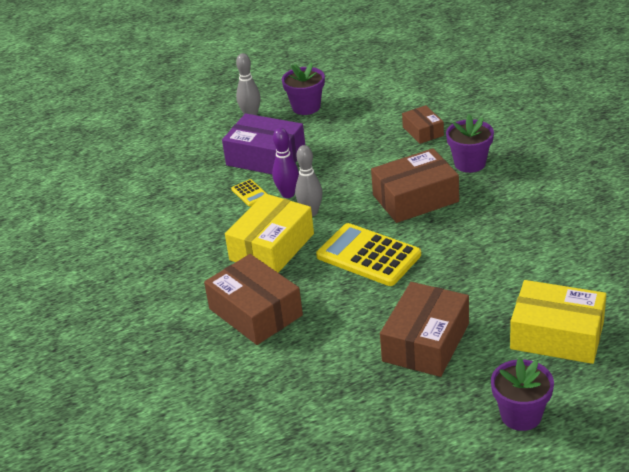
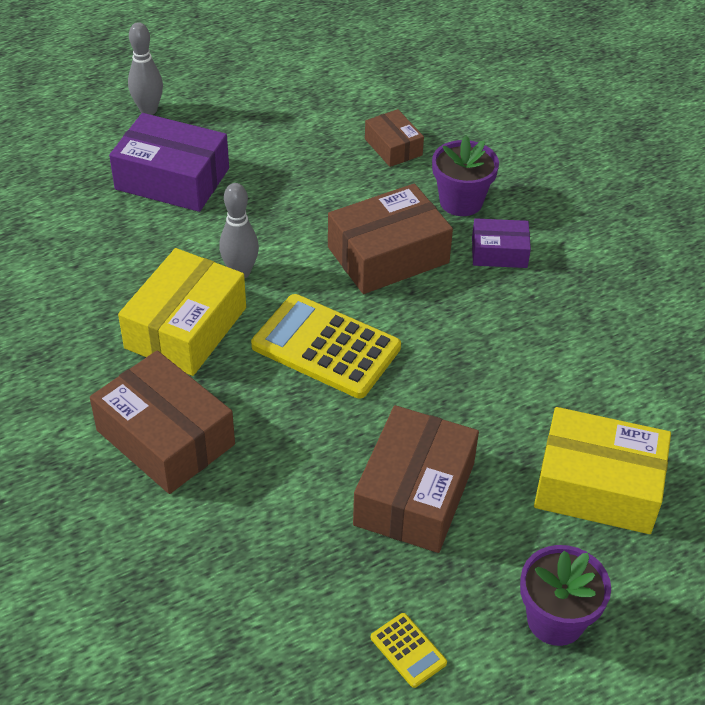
camera: 10 degrees left, 10 degrees up
yellow calculator [231,179,267,206] -> yellow calculator moved to [371,613,447,688]
purple bowling pin [272,128,299,198] -> none
purple flower pot [282,63,325,115] -> none
none -> purple box [472,218,531,268]

